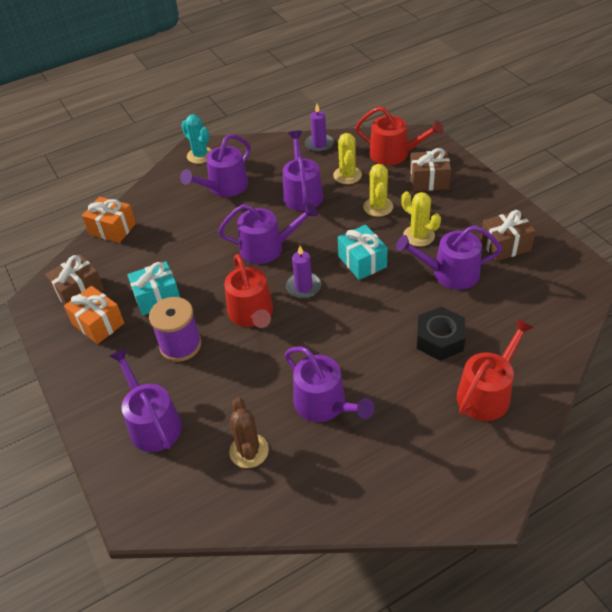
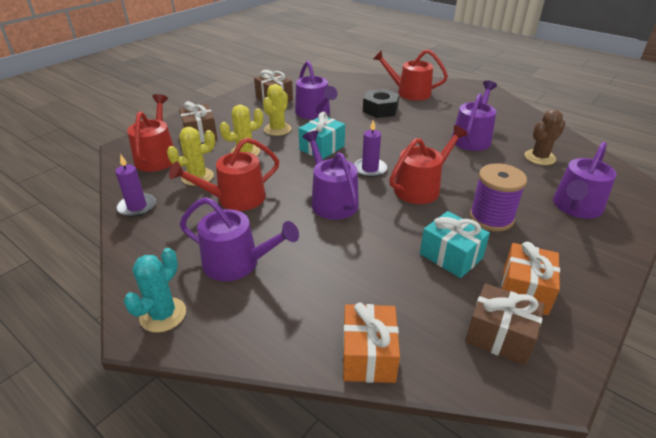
camera: 115 degrees left, 10 degrees down
purple watering can [283,131,323,211] -> red watering can [169,138,279,211]

